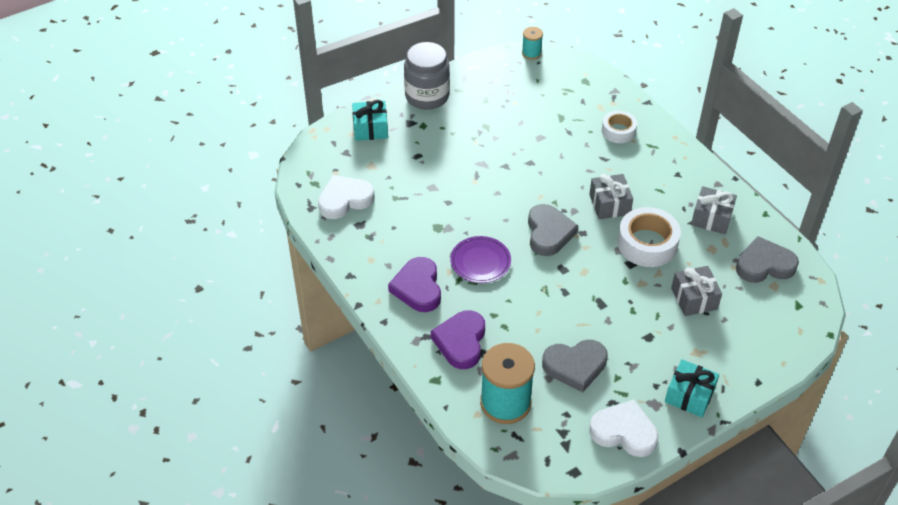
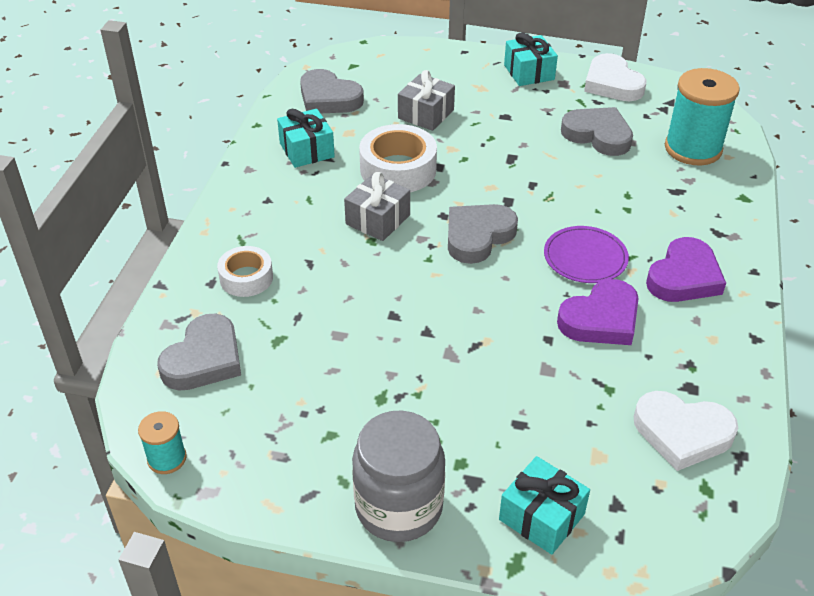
camera: 135 degrees left, 5 degrees down
purple heart [431,310,485,369] -> purple heart moved to [557,279,639,345]
grey gift [691,186,737,234] -> turquoise gift [277,109,335,168]
none -> grey heart [157,314,241,391]

